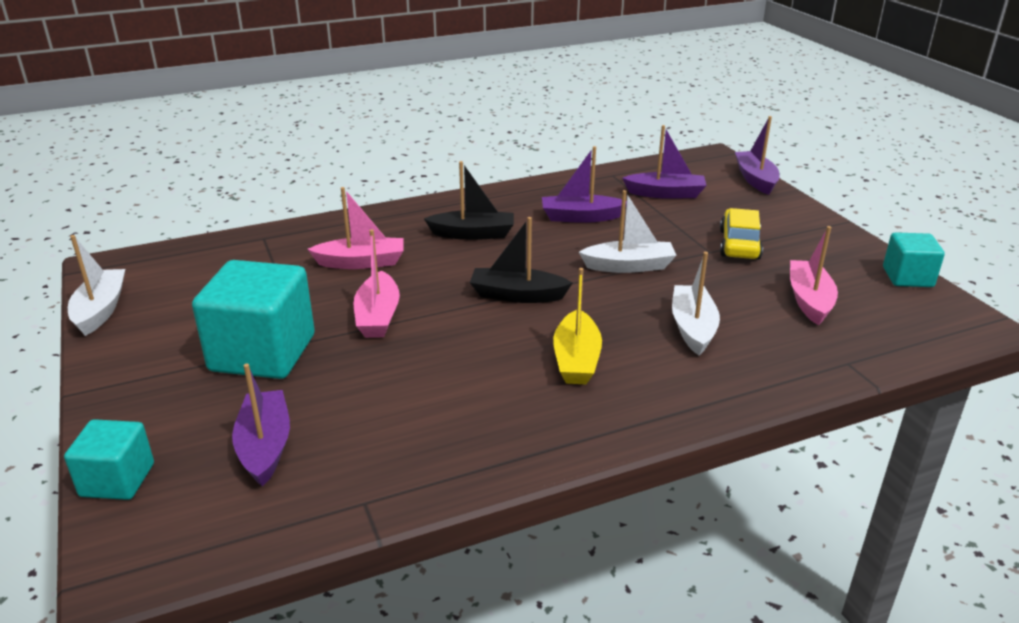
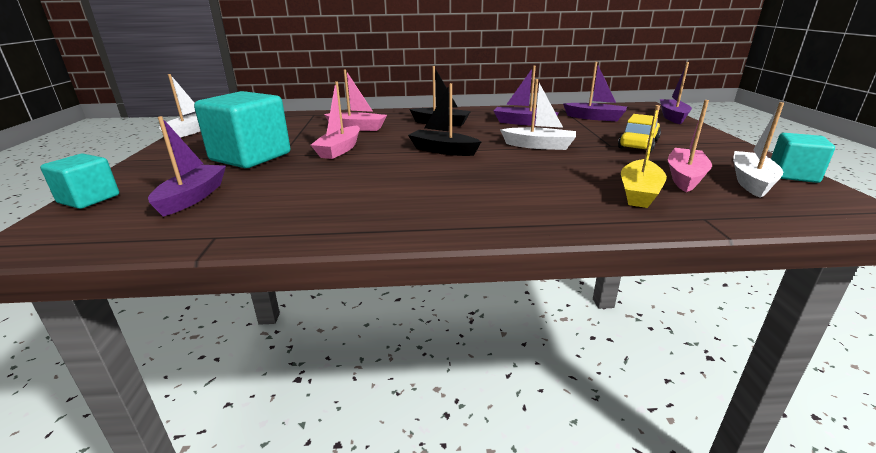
camera: 20 degrees right, 5 degrees down
yellow boat [553,268,602,384] -> yellow boat moved to [621,105,667,208]
white boat [672,252,720,356] -> white boat moved to [733,102,784,198]

